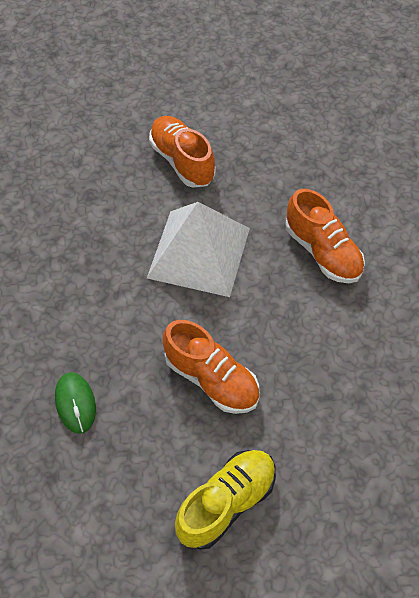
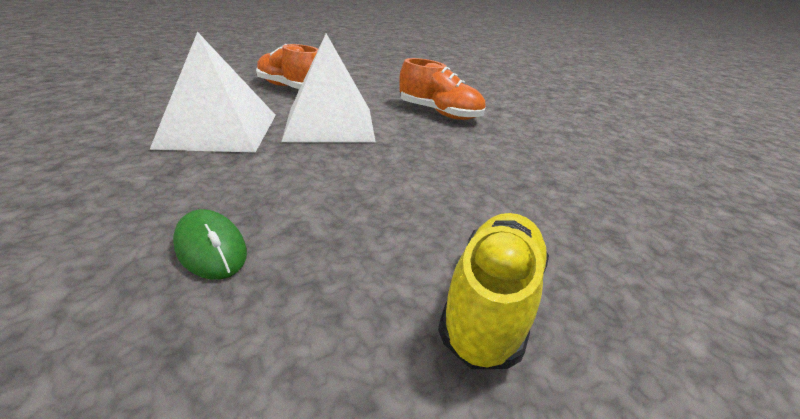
camera: 25 degrees left, 25 degrees down
orange shoe [163,320,259,414] -> none
none -> white pyramid [150,32,276,153]

